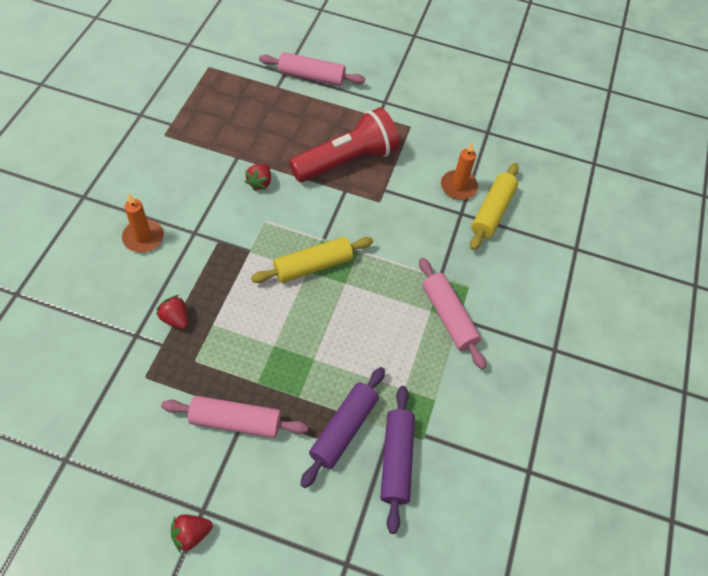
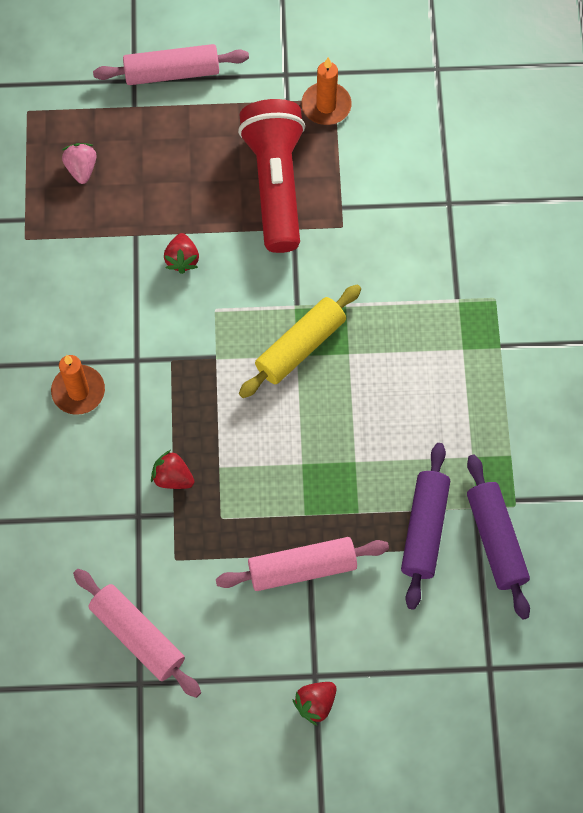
camera: 15 degrees left, 10 degrees up
red flashlight [289,107,399,182] -> red flashlight turned 45 degrees counterclockwise [238,99,305,253]
pink rolling pin [419,258,486,369] -> pink rolling pin moved to [73,569,201,698]
orange candle [441,143,478,200] -> orange candle moved to [301,57,352,125]
yellow rolling pin [470,163,519,250] -> none
none -> pink strawberry [62,143,97,184]

